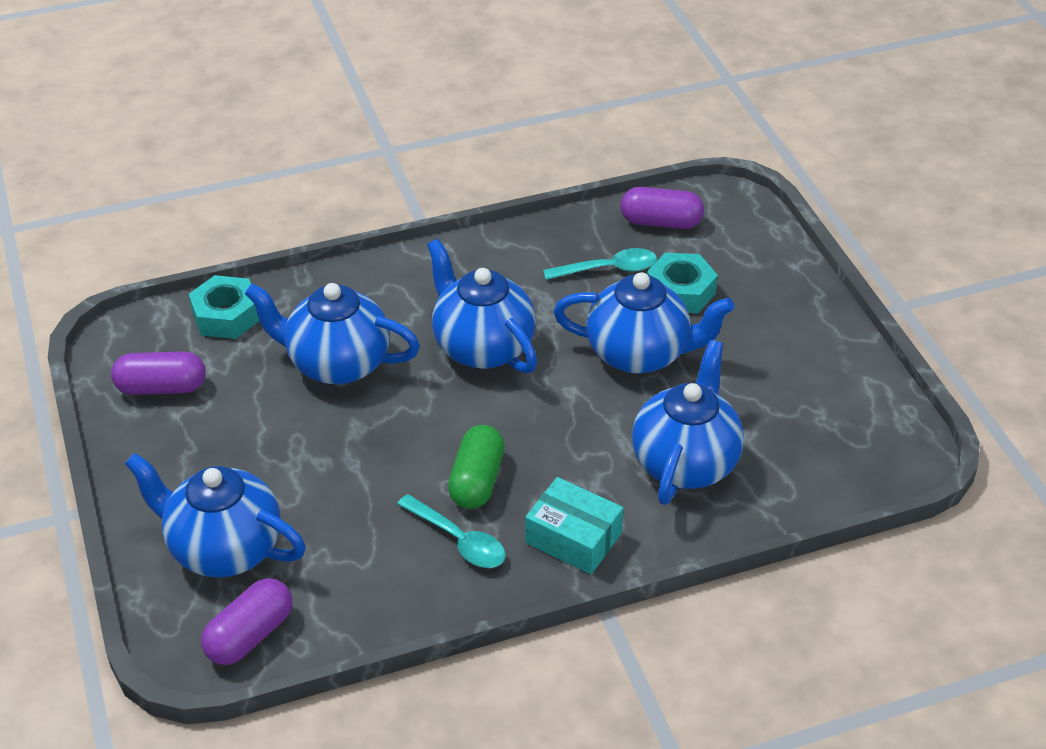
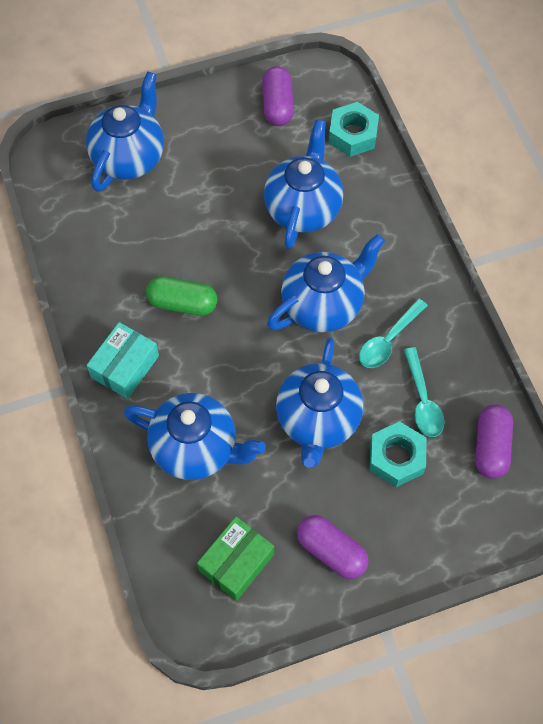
camera: 90 degrees right, 20 degrees up
purple capsule [201,578,292,665] -> purple capsule moved to [297,515,369,579]
turquoise spoon [397,494,506,568] -> turquoise spoon moved to [359,299,428,368]
none -> green box [197,516,274,601]

